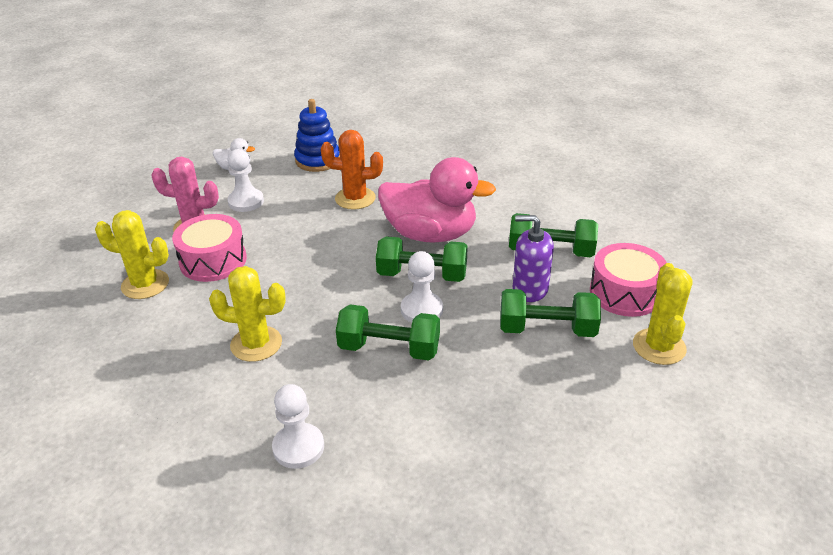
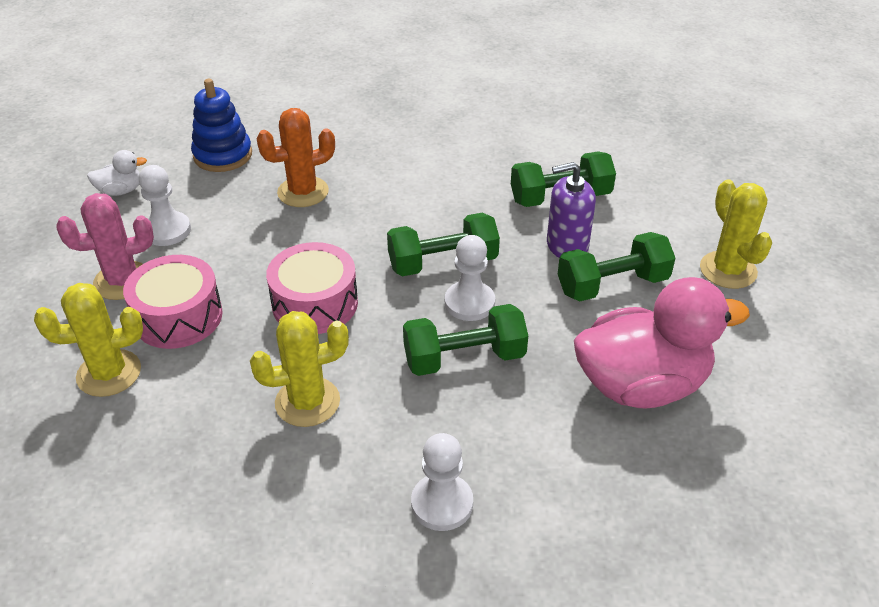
camera: 25 degrees left, 5 degrees up
pink duck [378,157,496,243] -> pink duck moved to [574,277,750,408]
pink drum [590,243,667,317] -> pink drum moved to [266,242,358,334]

